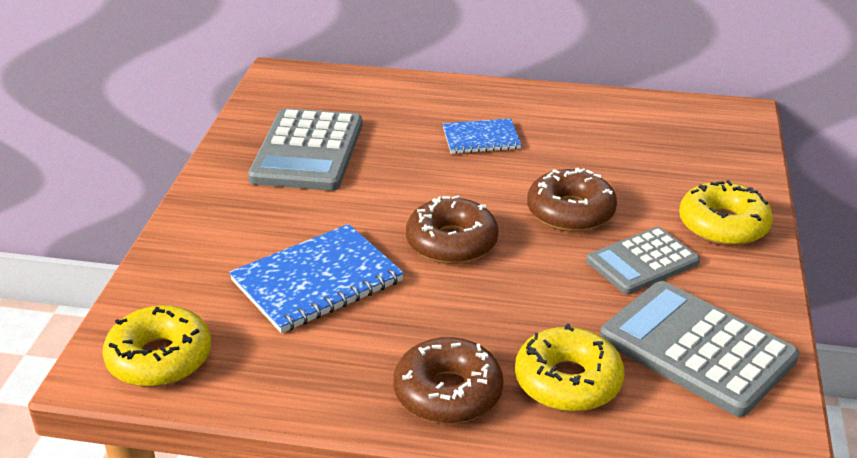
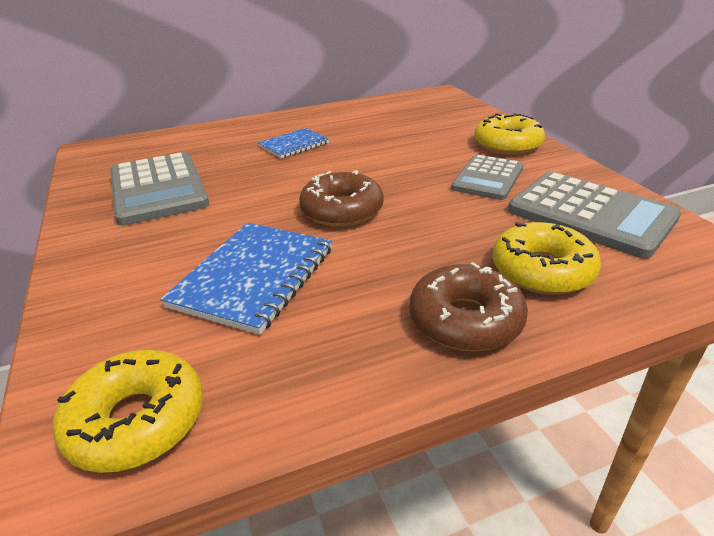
camera: 30 degrees left, 0 degrees up
brown donut [527,168,617,232] -> none
grey calculator [600,281,799,417] -> grey calculator turned 150 degrees counterclockwise [508,172,681,259]

